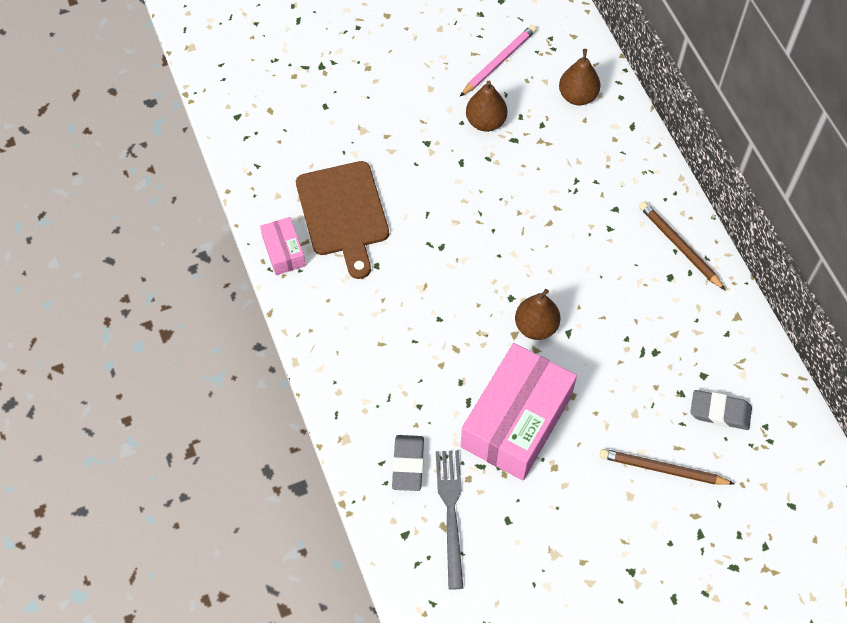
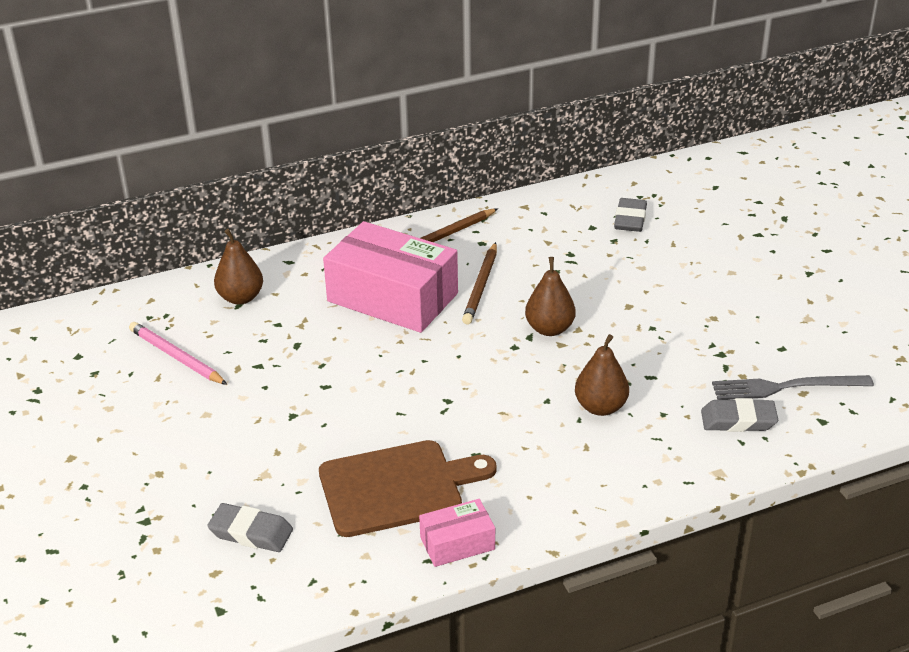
camera: 90 degrees left, 25 degrees down
pink box [461,343,577,481] -> pink box moved to [323,221,458,333]
brown pear [466,81,507,132] -> brown pear moved to [575,334,629,416]
brown pencil [600,449,735,485] -> brown pencil moved to [462,242,497,325]
none -> grey eraser [207,503,293,552]

